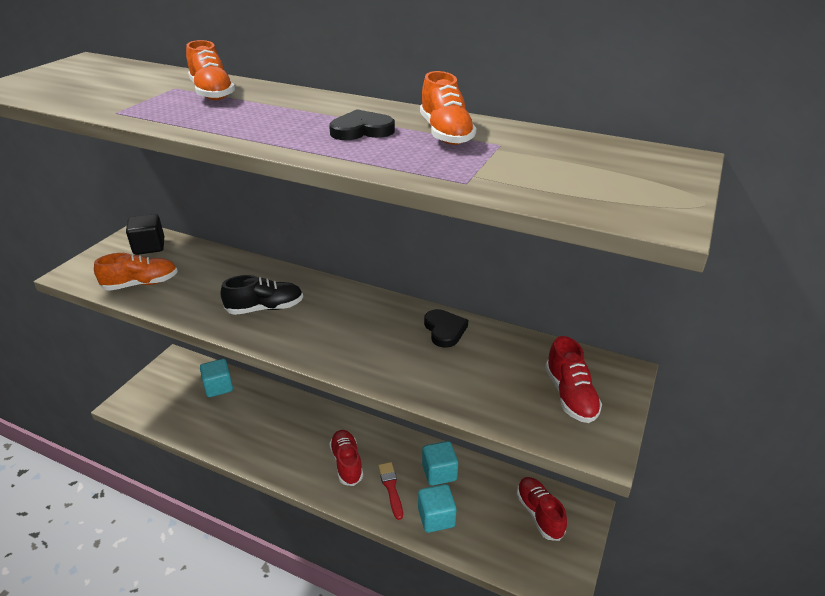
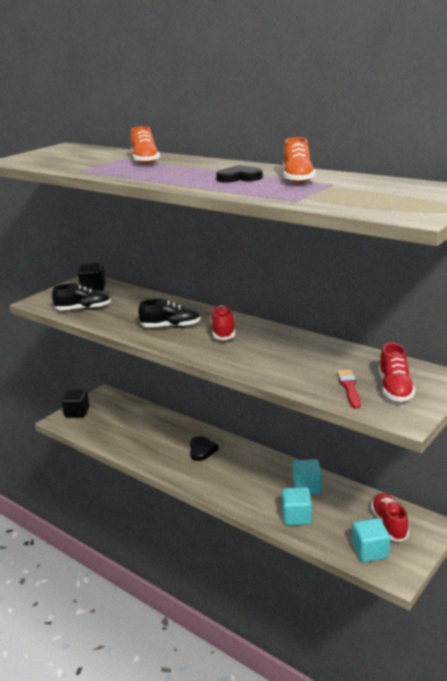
camera: 15 degrees right, 10 degrees down
orange shoe [94,253,178,291] -> black shoe [52,284,111,310]
turquoise cube [200,359,233,397] -> turquoise cube moved to [352,518,390,562]
red shoe [329,430,363,486] -> red shoe moved to [210,305,235,340]
red brush [378,462,403,520] -> red brush moved to [337,369,361,409]
black heart [424,309,468,348] -> black heart moved to [190,436,219,461]
none -> black cube [62,390,89,418]

